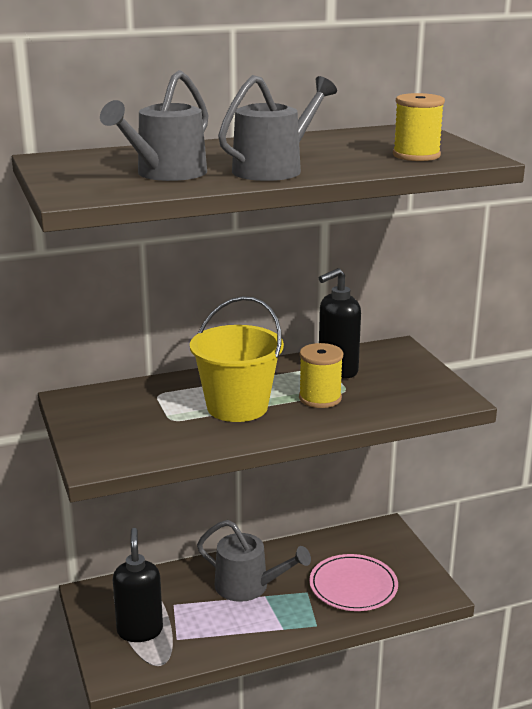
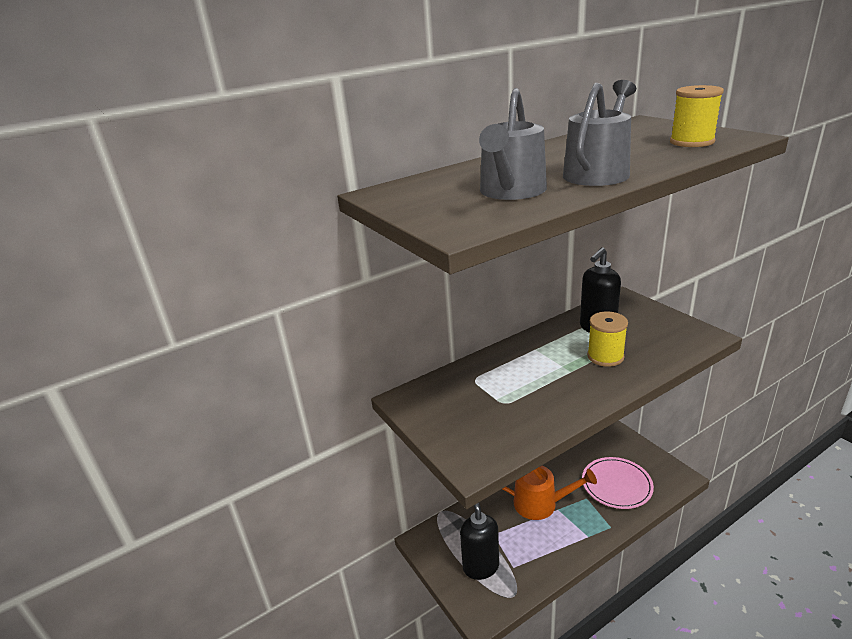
camera: 10 degrees left, 5 degrees up
yellow bucket [190,296,284,422] -> none
grey watering can [197,520,311,602] -> orange watering can [503,466,597,520]

